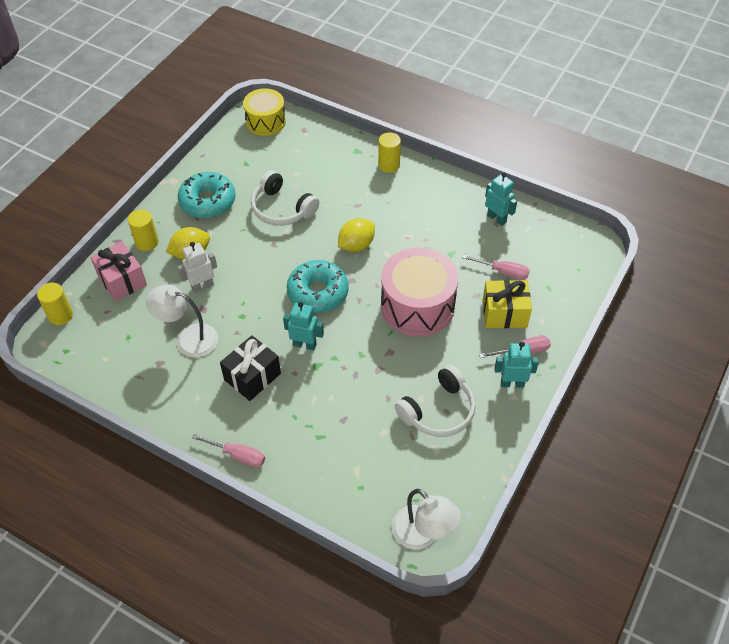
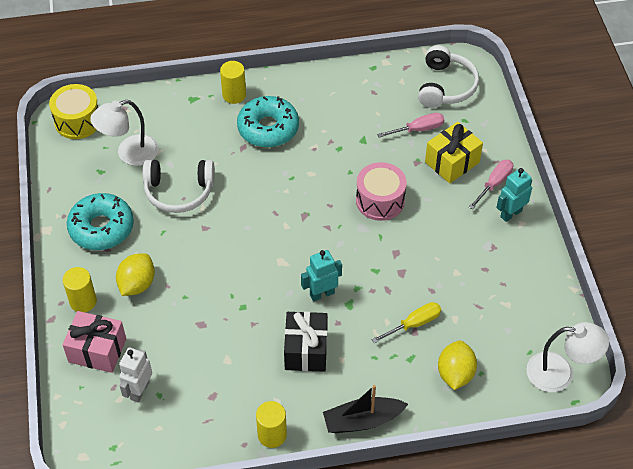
camera: 40 degrees left, 0 degrees up
yellow cylinder [37,283,73,325] -> yellow cylinder moved to [256,401,287,448]
white lamp [146,285,218,358] -> white lamp moved to [90,100,159,166]
white robot [177,242,217,293] -> white robot moved to [119,348,152,403]
pink screwdriver [192,434,265,467] -> black boat [323,385,408,433]
turquoise donut [287,260,349,313] -> turquoise donut moved to [237,96,299,148]
yellow lemon [338,218,375,252] -> yellow lemon moved to [438,340,477,390]
pink drum [381,247,458,337] -> pink drum [356,162,407,221], size x0.64
white headphones [395,365,476,437] -> white headphones moved to [418,45,479,108]
turquoise robot [485,173,517,226] -> none
none -> yellow screwdriver [372,302,441,343]

